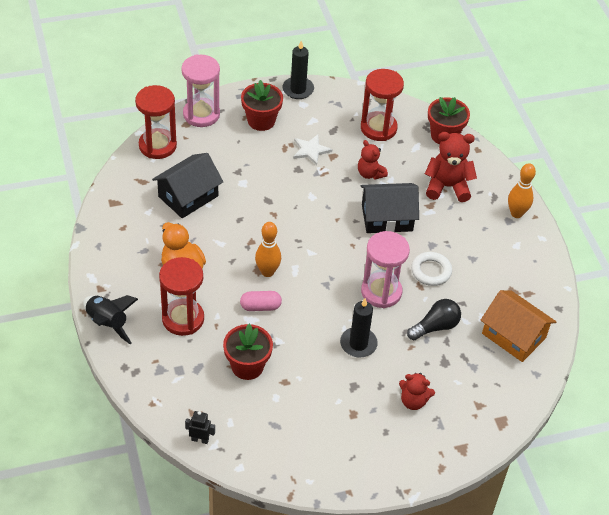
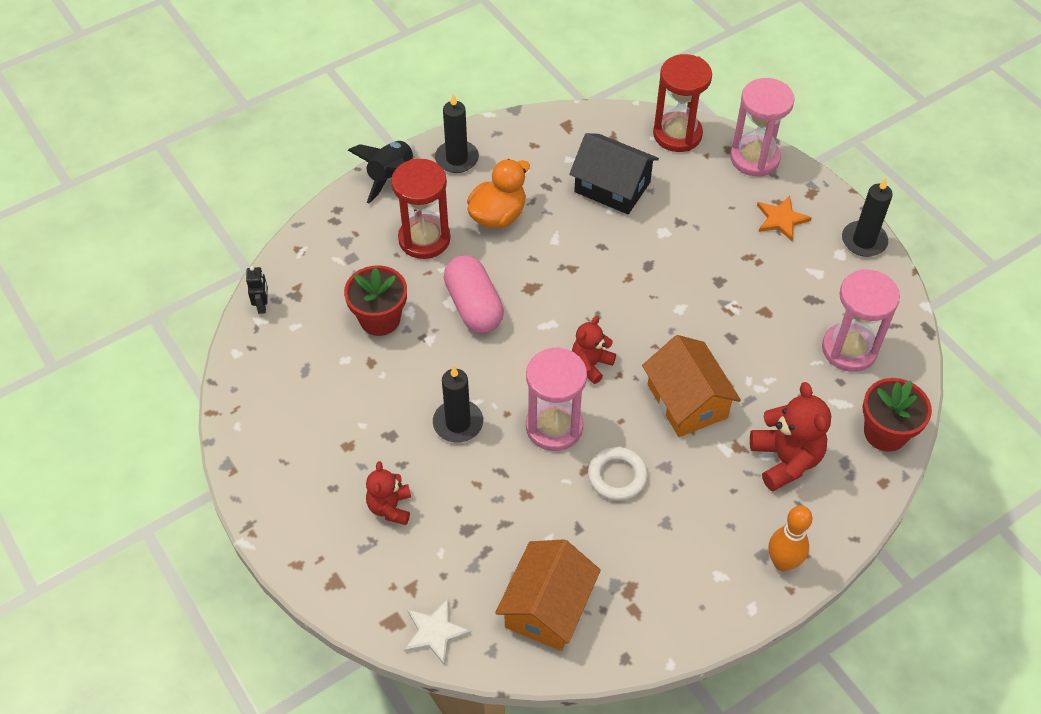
camera: 75 degrees right, 5 degrees up
pink capsule [240,291,282,311] -> pink capsule [444,255,504,333], size x1.66
red flower pot [241,80,283,131] -> orange star [757,196,812,241]
orange bowling pin [255,222,281,277] -> none
white star [293,134,332,166] -> white star moved to [404,599,471,665]
red teddy bear [358,140,388,180] -> red teddy bear moved to [572,316,616,384]
black house [360,183,419,233] -> orange house [642,335,741,437]
red hourglass [361,69,404,141] -> pink hourglass [822,269,900,372]
black light bulb [407,299,461,340] -> none
none -> black candle [435,94,479,173]

